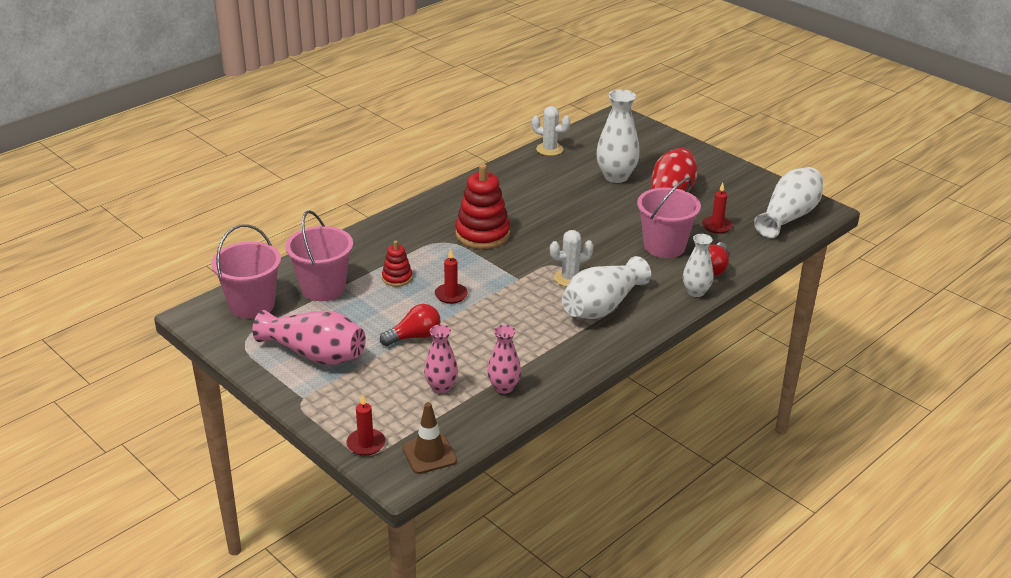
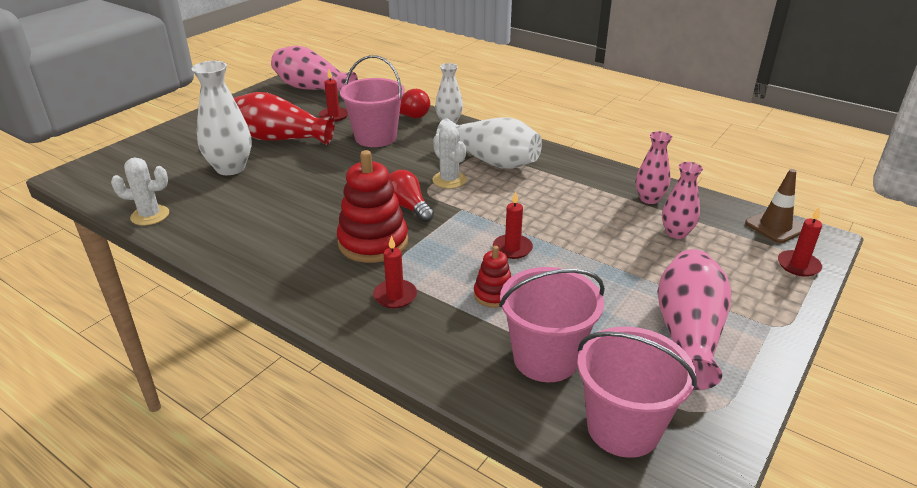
camera: 100 degrees left, 0 degrees up
red light bulb [380,304,441,346] -> red light bulb moved to [389,170,434,222]
white cactus [532,106,570,156] -> white cactus turned 75 degrees clockwise [111,157,169,226]
white vase [754,167,823,238] -> pink vase [271,46,358,92]
none -> red candle [373,236,417,308]

